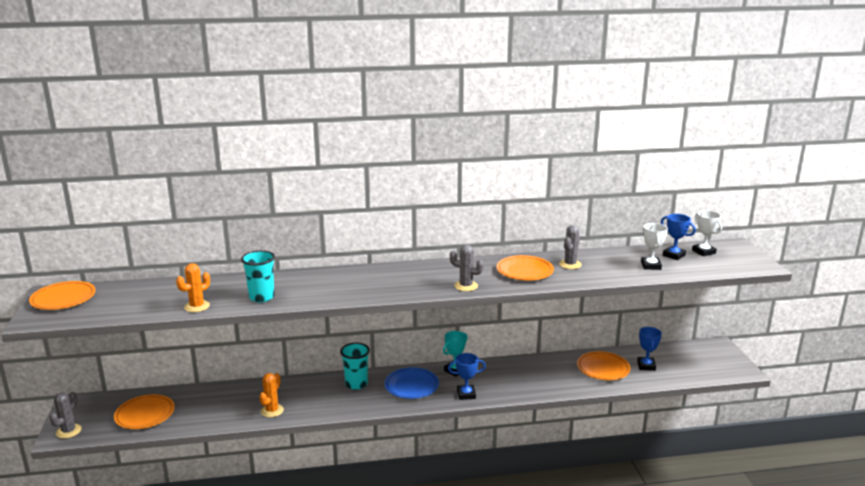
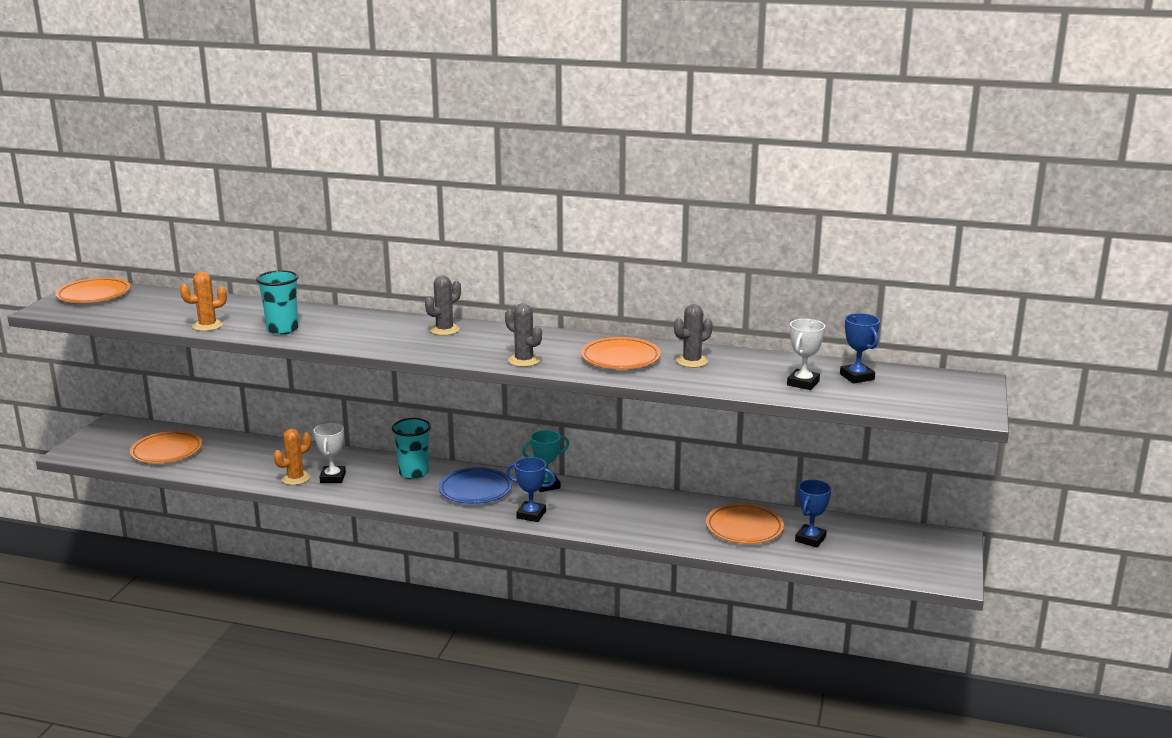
camera: 25 degrees right, 0 degrees up
grey cactus [49,392,82,439] -> grey cactus moved to [425,275,461,336]
white trophy [692,210,722,256] -> white trophy moved to [313,423,346,483]

